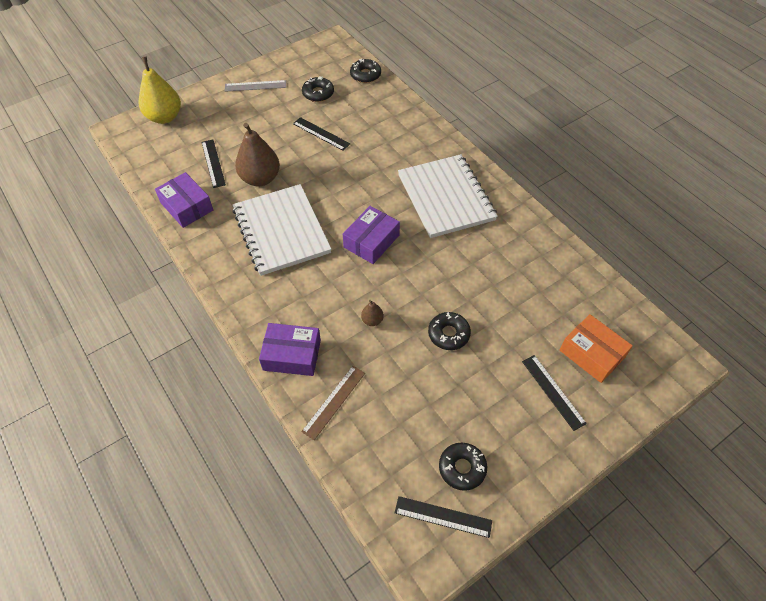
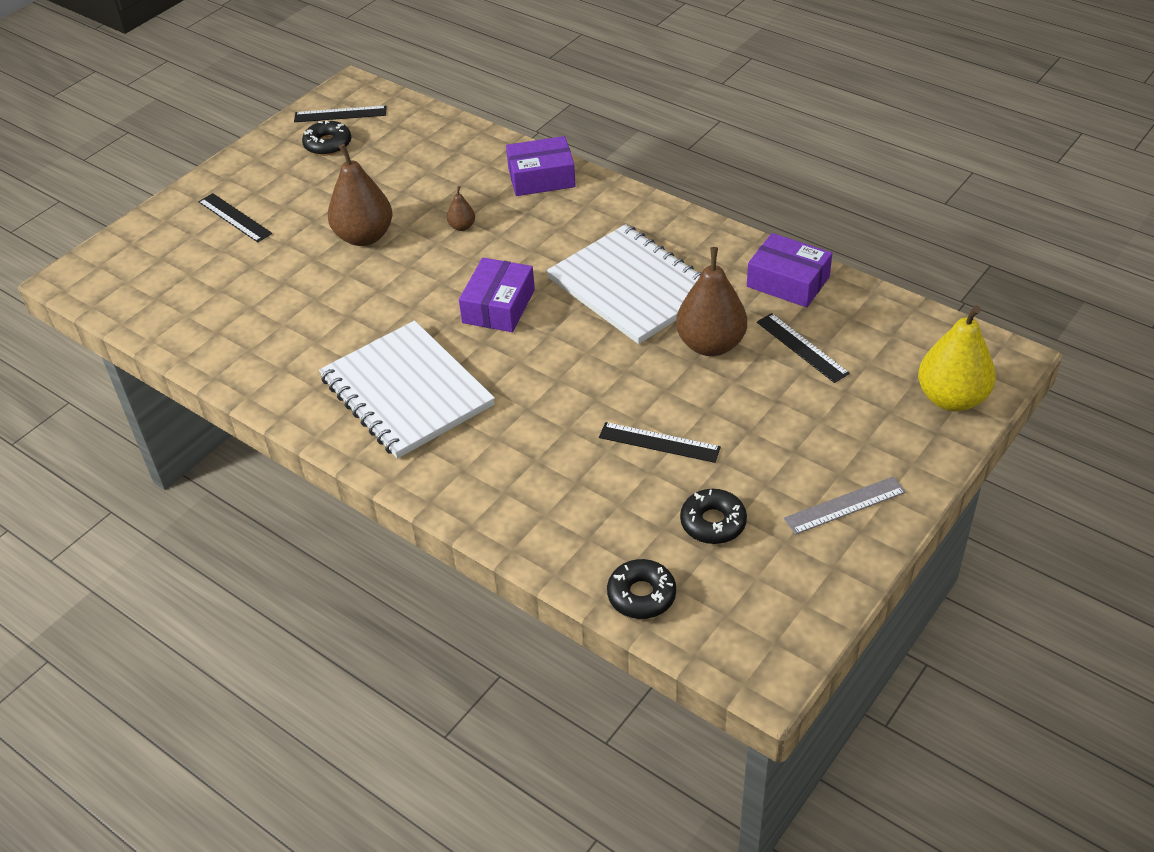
camera: 165 degrees right, 10 degrees down
brown ruler [301,366,365,440] -> none
black donut [428,312,471,350] -> brown pear [328,144,393,246]
orange box [560,314,633,383] -> none

